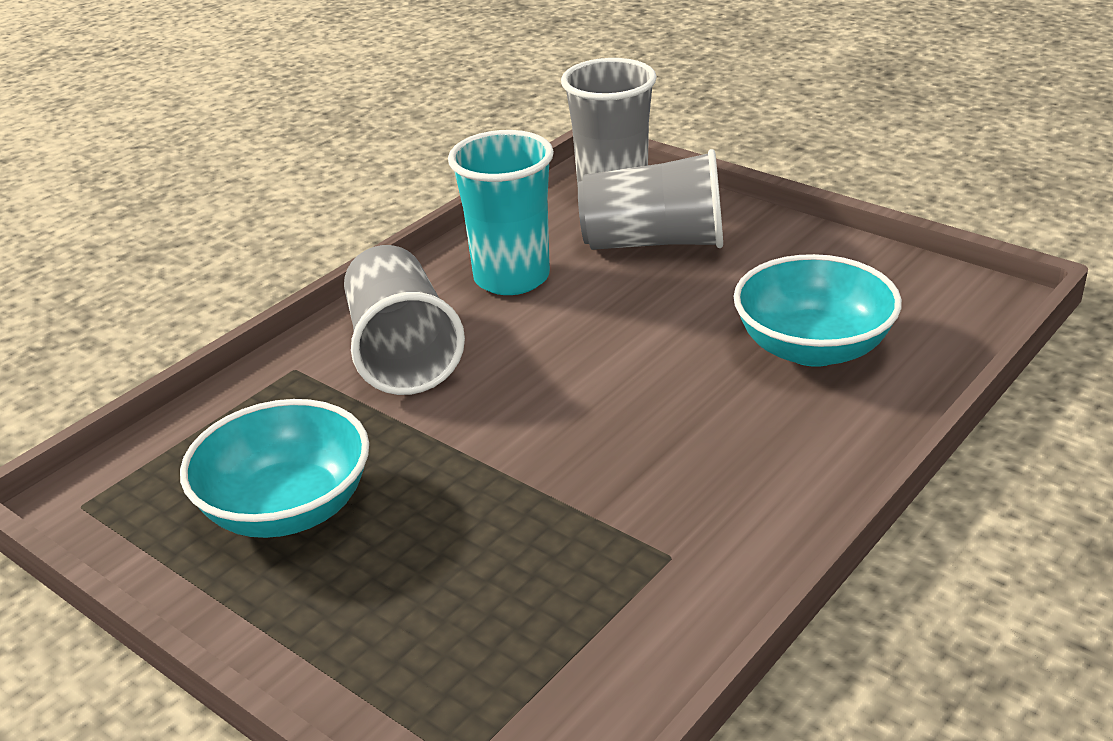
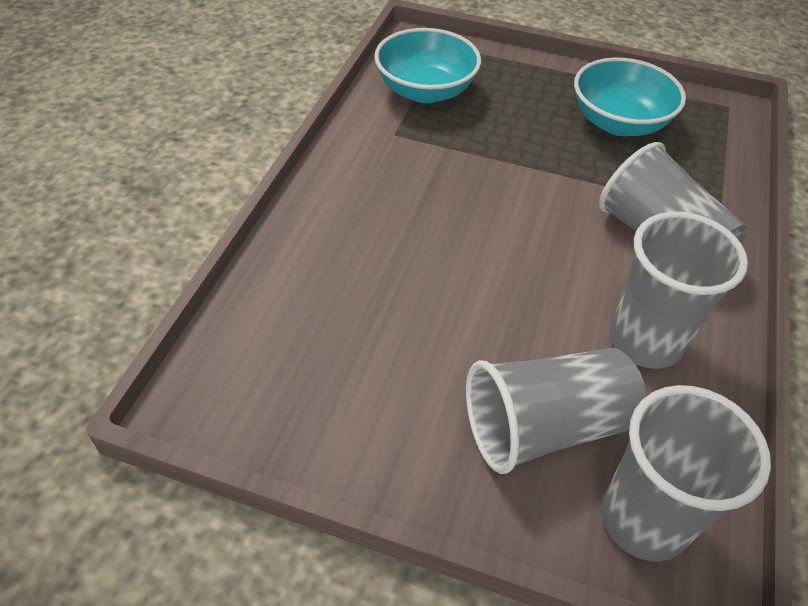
camera: 155 degrees right, 15 degrees up
turquoise cup [448,130,554,295] -> grey cup [610,212,748,369]
turquoise bowl [733,254,902,367] -> turquoise bowl moved to [374,28,481,103]

